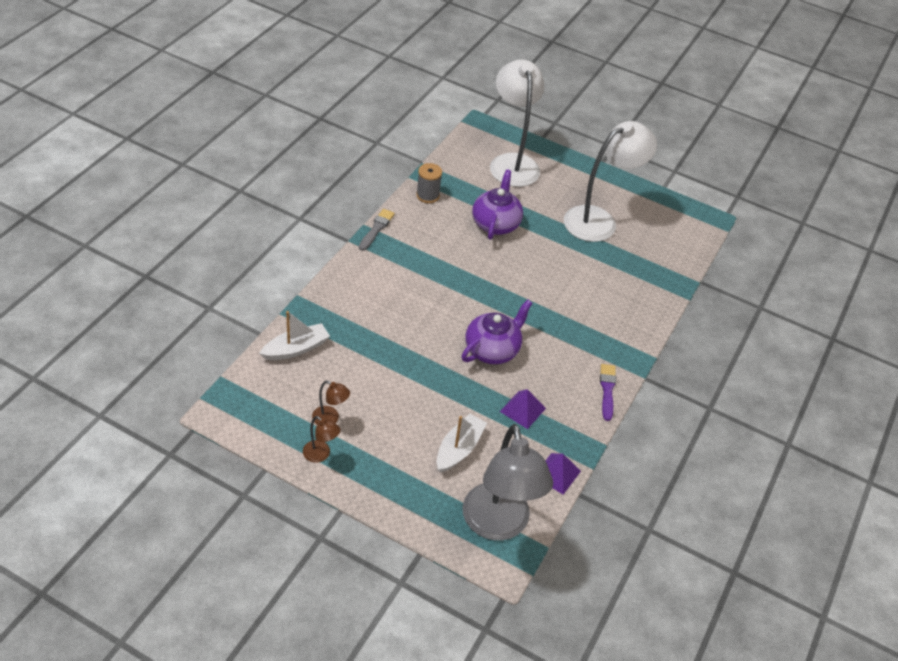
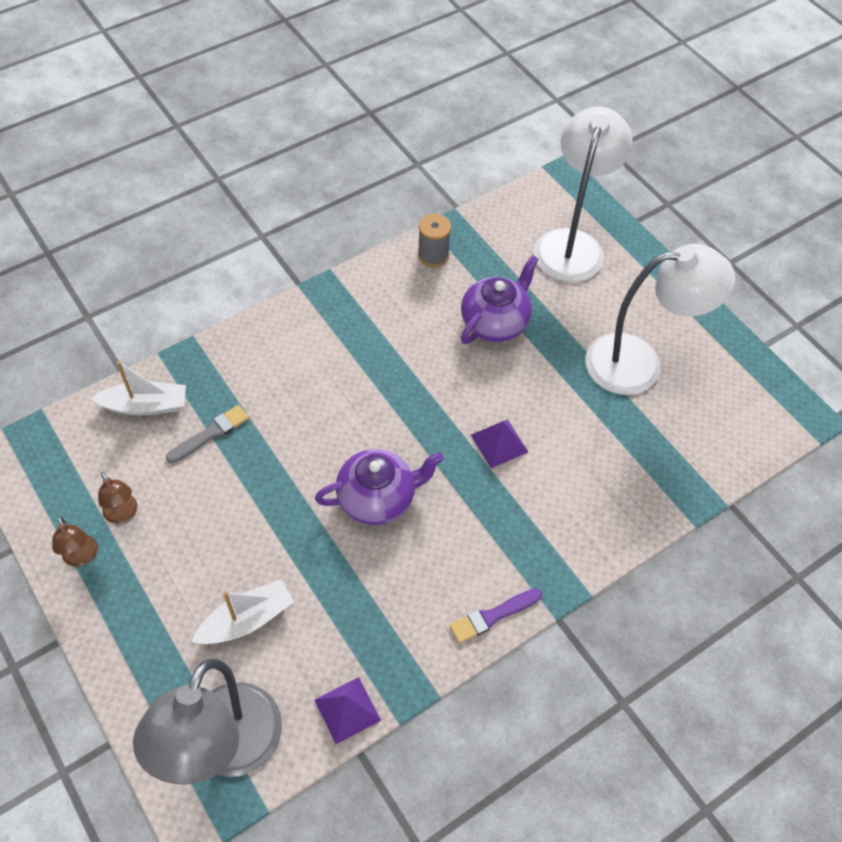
camera: 30 degrees right, 10 degrees up
grey brush [359,209,395,251] -> grey brush moved to [166,405,249,463]
purple pyramid [500,389,546,429] -> purple pyramid moved to [471,419,528,468]
purple brush [600,364,616,421] -> purple brush turned 150 degrees counterclockwise [449,588,542,644]

